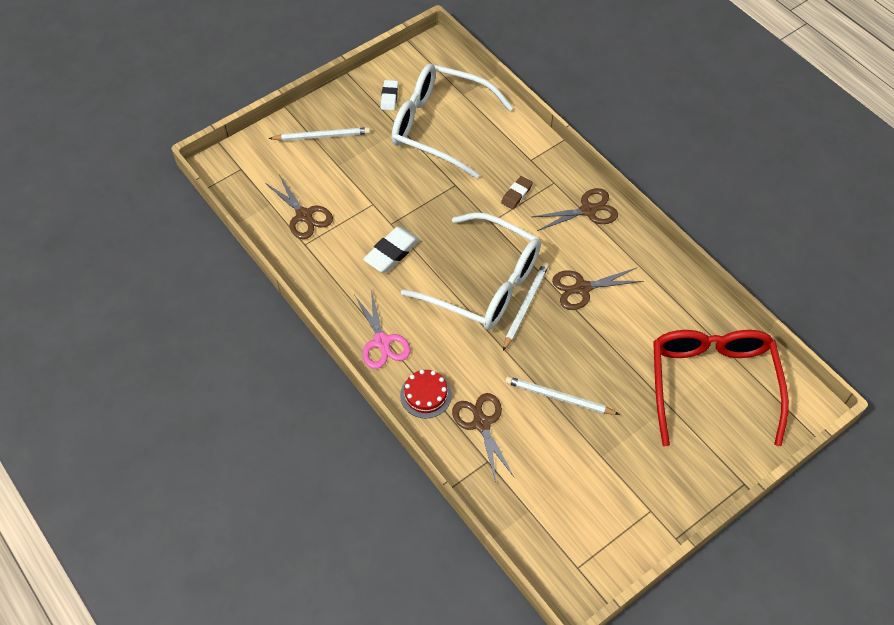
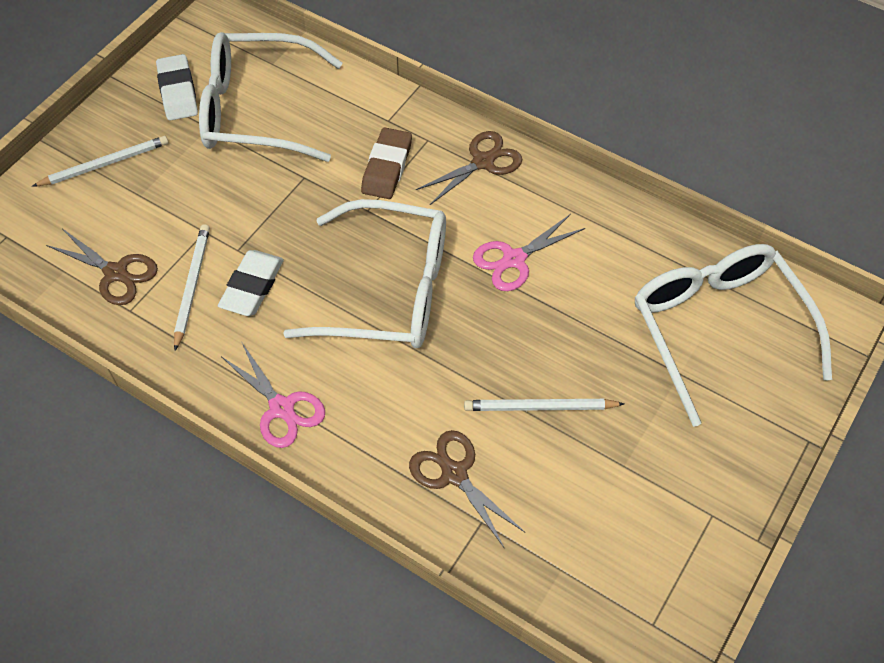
camera: 20 degrees left, 0 degrees up
white eraser [380,80,398,110] -> white eraser [156,54,198,121], size x1.59
red cake [400,370,452,418] -> none
brown eraser [501,176,533,209] -> brown eraser [361,128,412,199], size x1.59
white pencil [503,262,549,351] -> white pencil moved to [174,224,210,351]
brown scissors [552,268,643,310] -> pink scissors [473,214,585,291]
red glasses [653,330,789,446] -> white glasses [635,244,832,427]

